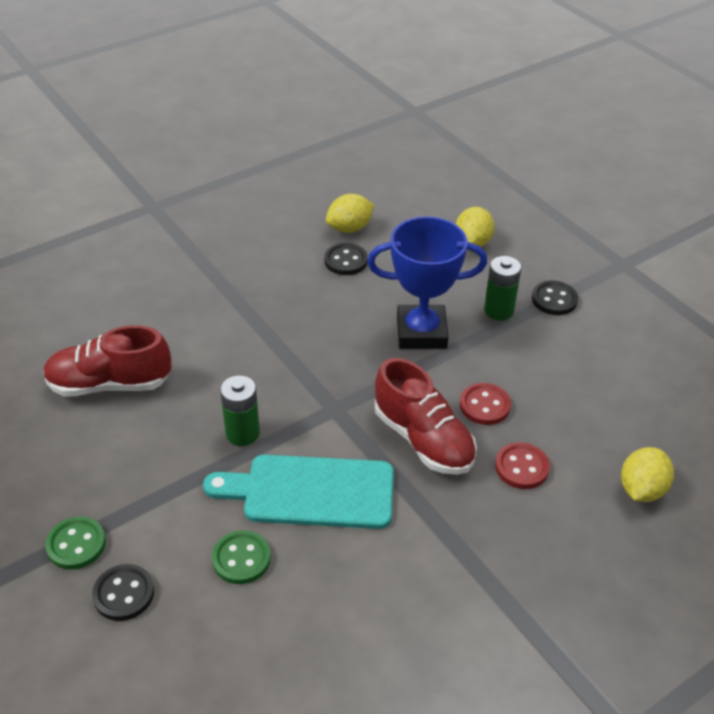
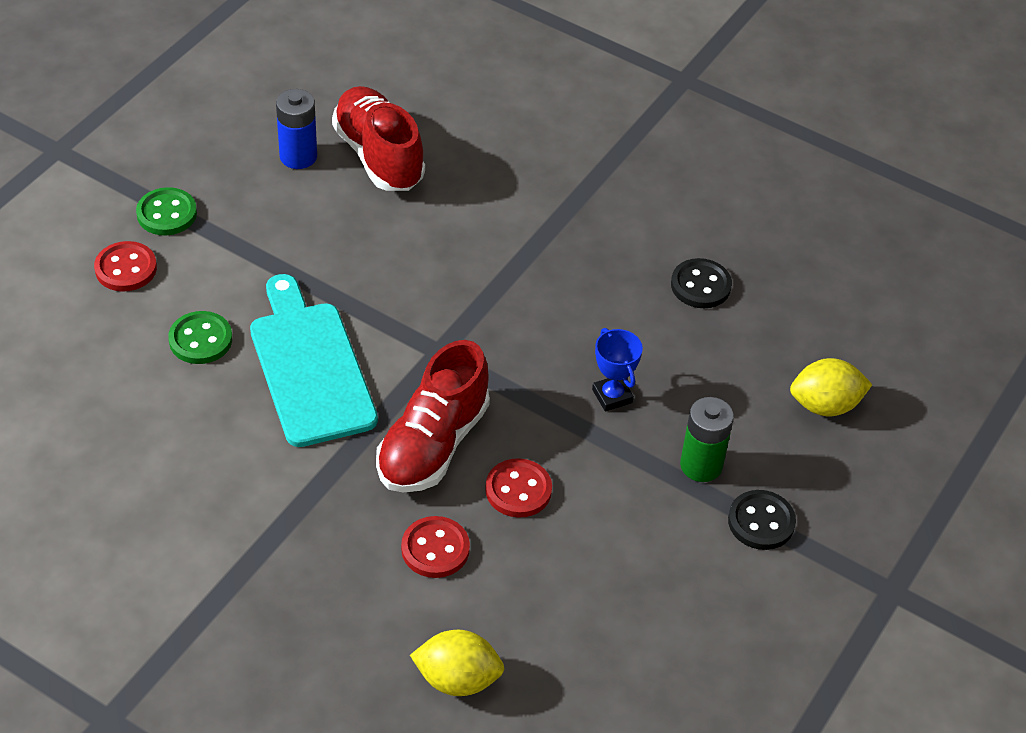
camera: 65 degrees right, 5 degrees up
black button [92,564,154,621] -> red button [94,241,157,292]
green battery [220,376,260,446] -> none
yellow lemon [326,194,374,233] -> none
blue trophy [367,217,487,349] -> blue trophy [592,328,643,412], size x0.48
none -> blue battery [276,89,317,169]

